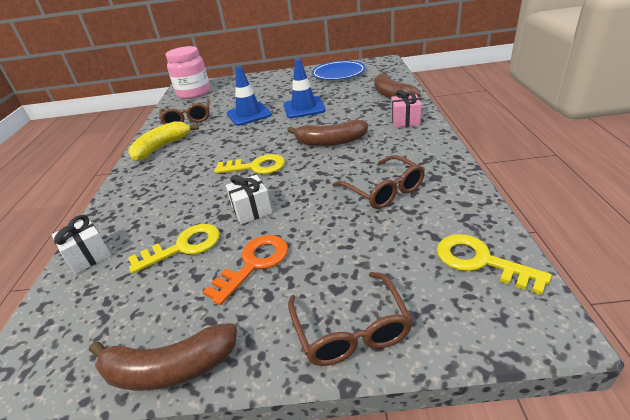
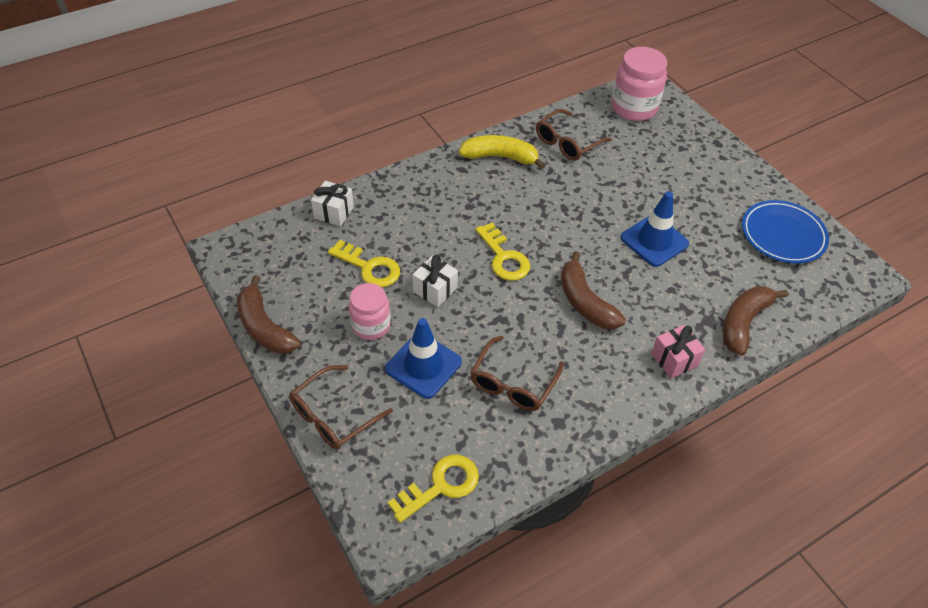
camera: 55 degrees right, 15 degrees up
orange key [203,235,288,305] -> pink jar [349,283,391,340]
blue traffic cone [227,66,272,126] -> blue traffic cone moved to [385,318,462,399]
yellow key [437,234,552,295] -> yellow key turned 45 degrees clockwise [388,455,479,523]

